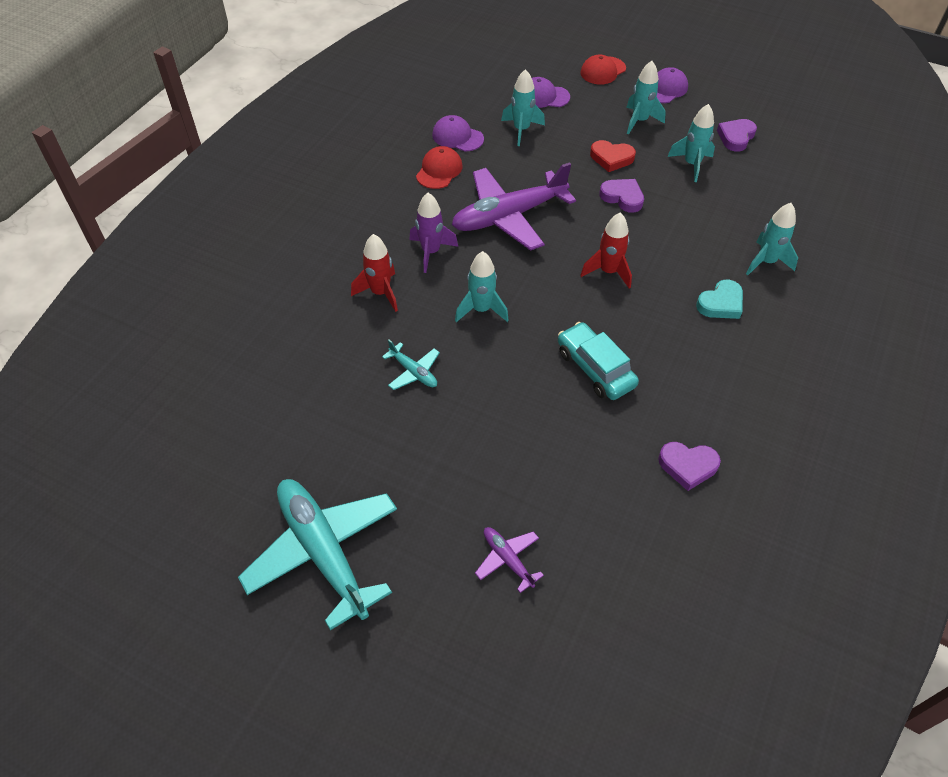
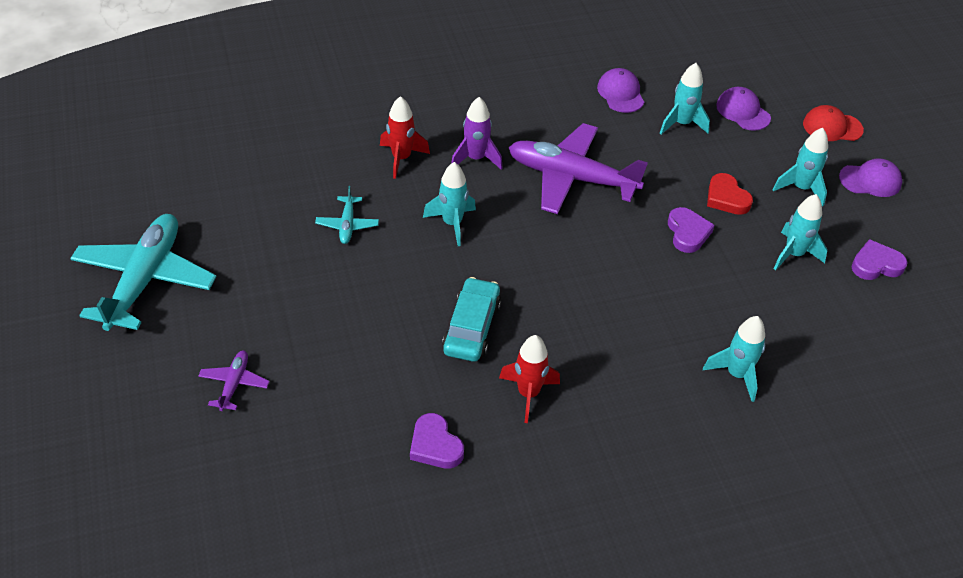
camera: 45 degrees right, 5 degrees down
red cap [416,146,462,189] -> none
red rocket [580,213,632,289] -> red rocket moved to [499,335,560,423]
turquoise heart [696,280,743,319] -> none

